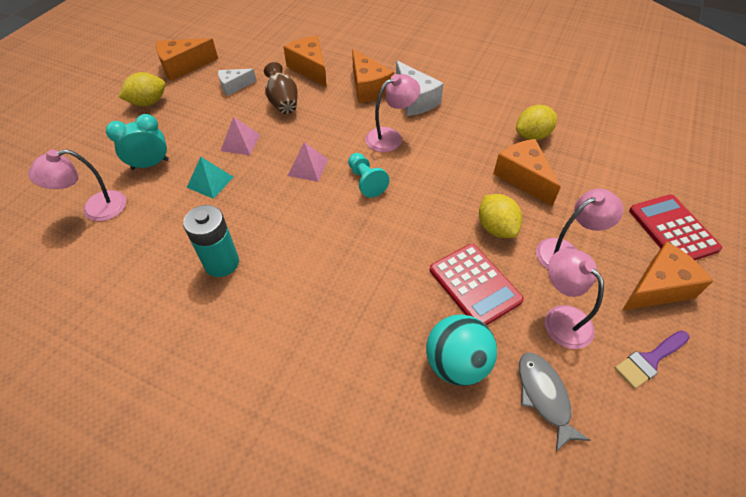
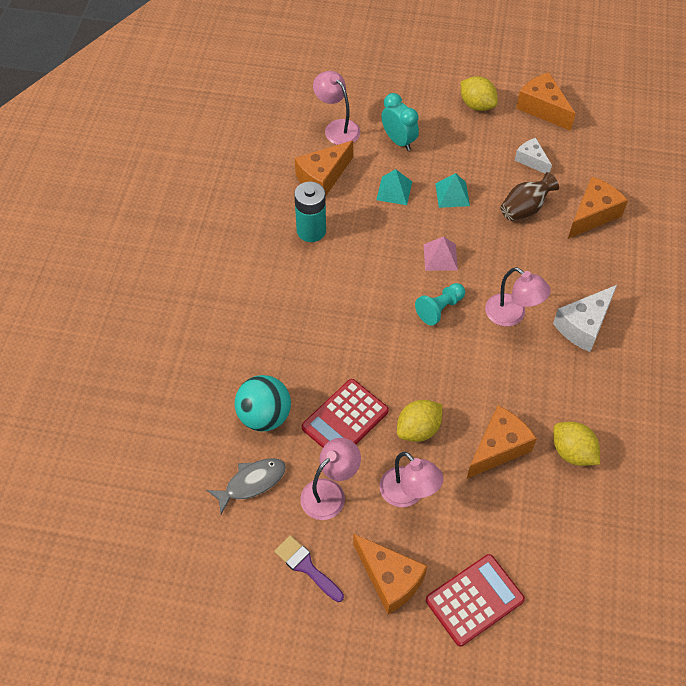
camera: 75 degrees right, 5 degrees up
pink pyramid [221,117,260,155] -> turquoise pyramid [435,173,470,208]
orange cheese [352,49,394,103] -> orange cheese moved to [295,140,353,197]

